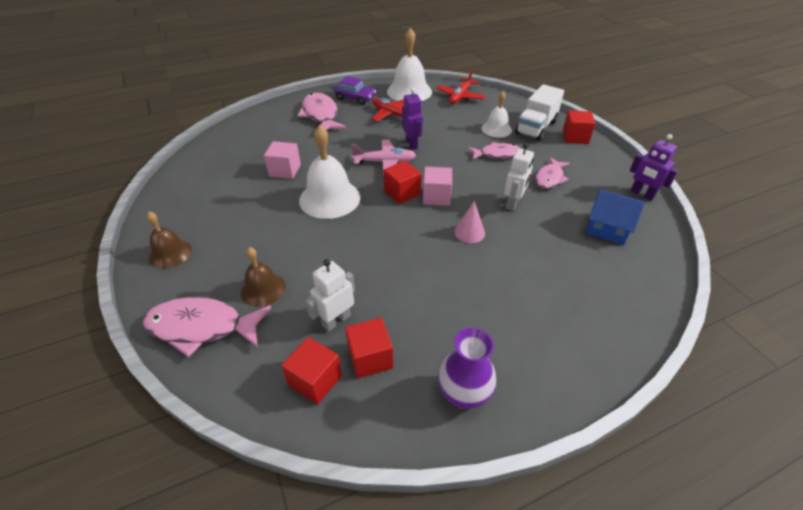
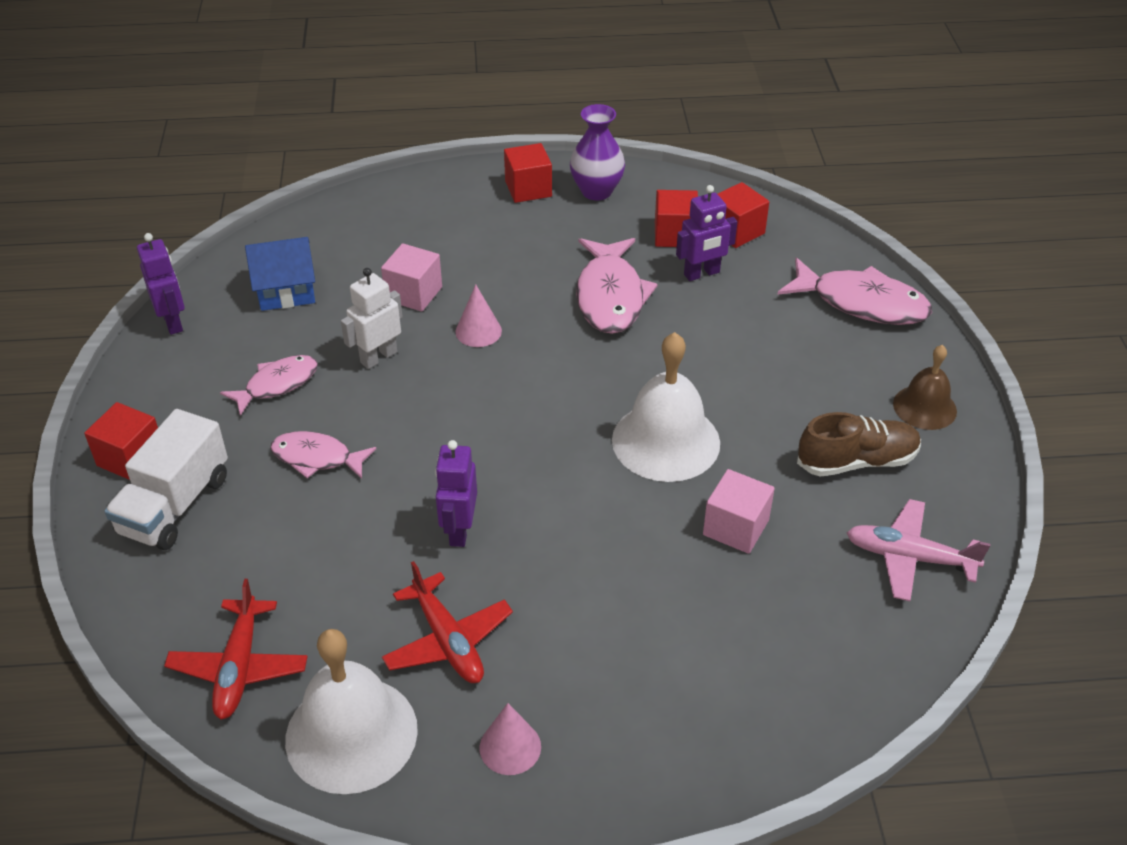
camera: 160 degrees left, 0 degrees up
brown bell [241,247,286,307] -> none
pink fish [297,93,346,130] -> pink fish moved to [576,238,658,334]
white robot [305,259,355,332] -> purple robot [676,185,737,281]
purple car [334,76,376,105] -> pink cone [480,703,541,775]
pink plane [351,140,416,176] -> pink plane moved to [847,499,990,601]
red cube [383,161,421,204] -> red cube moved to [504,143,552,203]
pink cube [423,167,452,206] -> pink cube moved to [381,243,442,312]
red plane [436,69,486,104] -> red plane turned 135 degrees clockwise [164,579,308,719]
white bell [482,91,512,138] -> none
white truck [515,84,564,141] -> white truck turned 150 degrees clockwise [104,409,228,550]
blue house [586,189,645,245] -> blue house turned 60 degrees counterclockwise [245,237,315,311]
none -> brown shoe [797,412,921,477]

